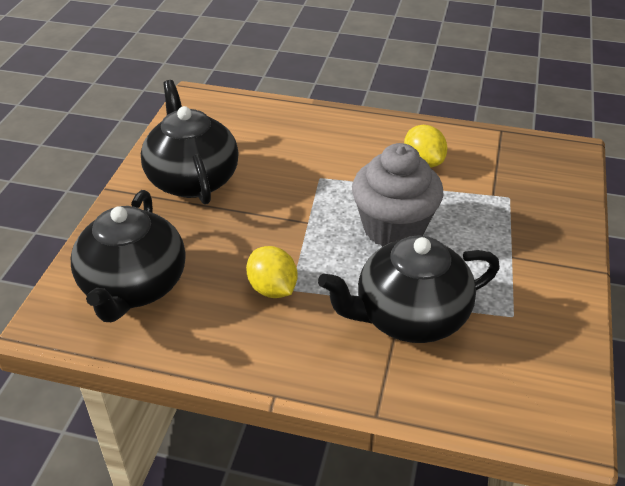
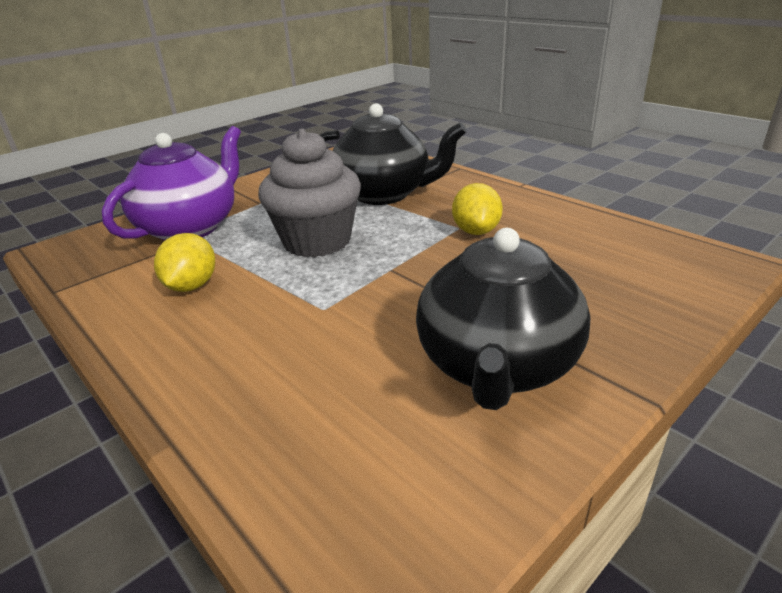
camera: 145 degrees left, 10 degrees down
black teapot [71,190,186,322] -> none
none -> purple teapot [102,126,241,241]

